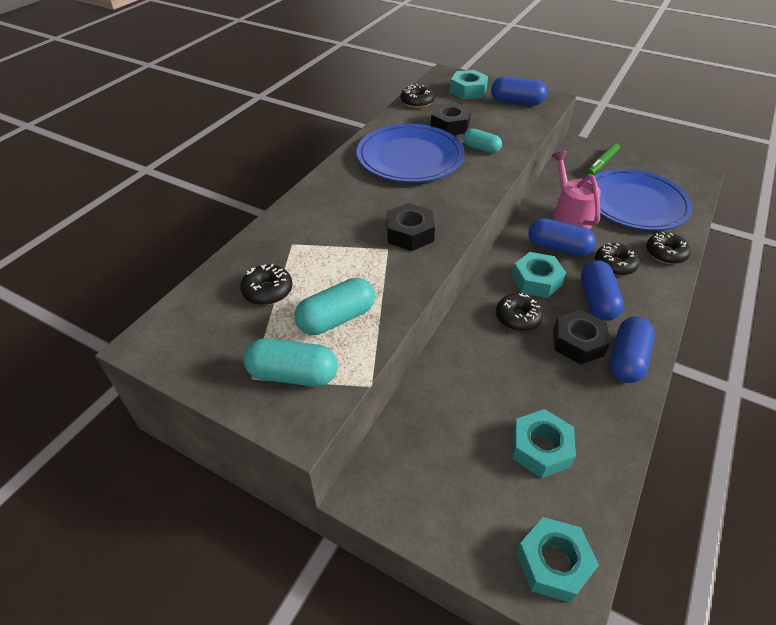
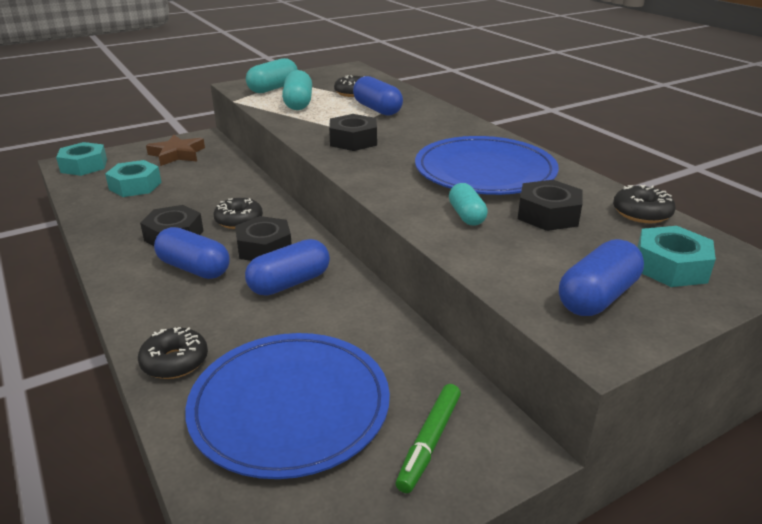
camera: 120 degrees right, 15 degrees down
turquoise capsule [463,128,502,153] -> turquoise capsule turned 75 degrees counterclockwise [449,183,488,225]
turquoise nut [512,252,566,298] -> black nut [235,216,292,261]
pink watering can [551,151,601,229] -> none
green marker [587,143,620,175] -> green marker turned 135 degrees counterclockwise [396,384,461,493]
black donut [595,243,639,276] -> none
blue capsule [610,317,655,383] -> blue capsule moved to [353,76,403,116]
none -> brown star [146,135,205,166]

